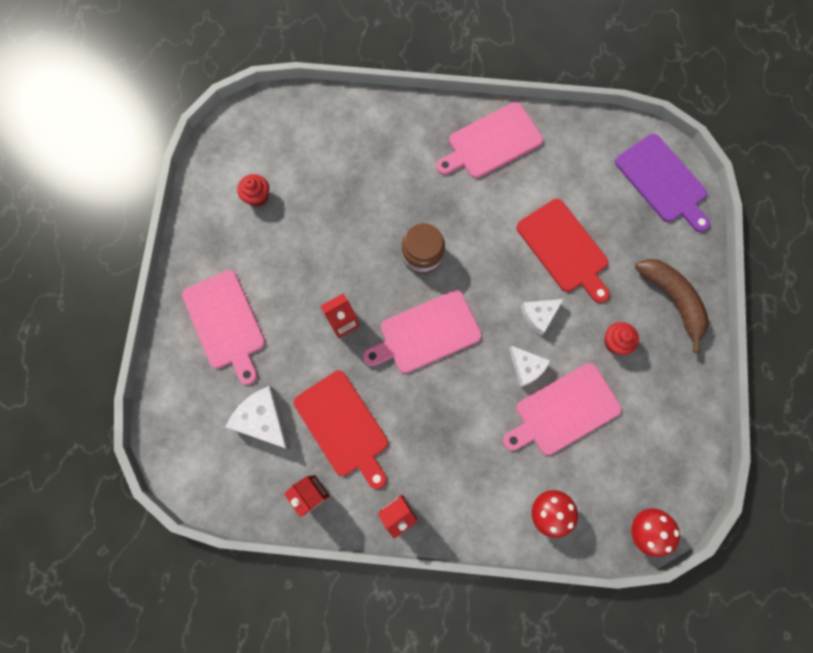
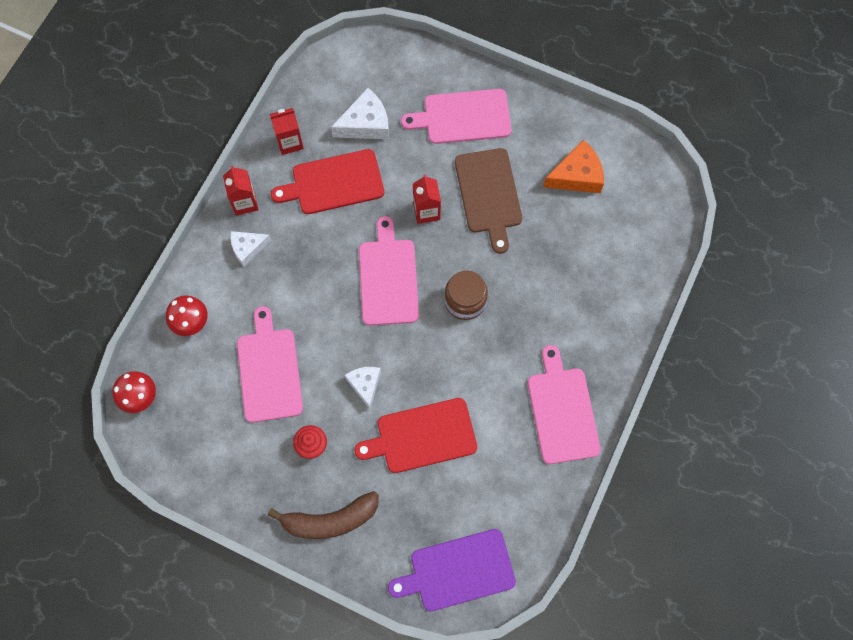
camera: 110 degrees right, 5 degrees down
red cupcake [237,174,269,207] -> orange cheese [543,140,604,193]
white cheese [509,346,550,387] -> white cheese moved to [230,231,271,267]
none -> brown cutting board [455,148,522,254]

